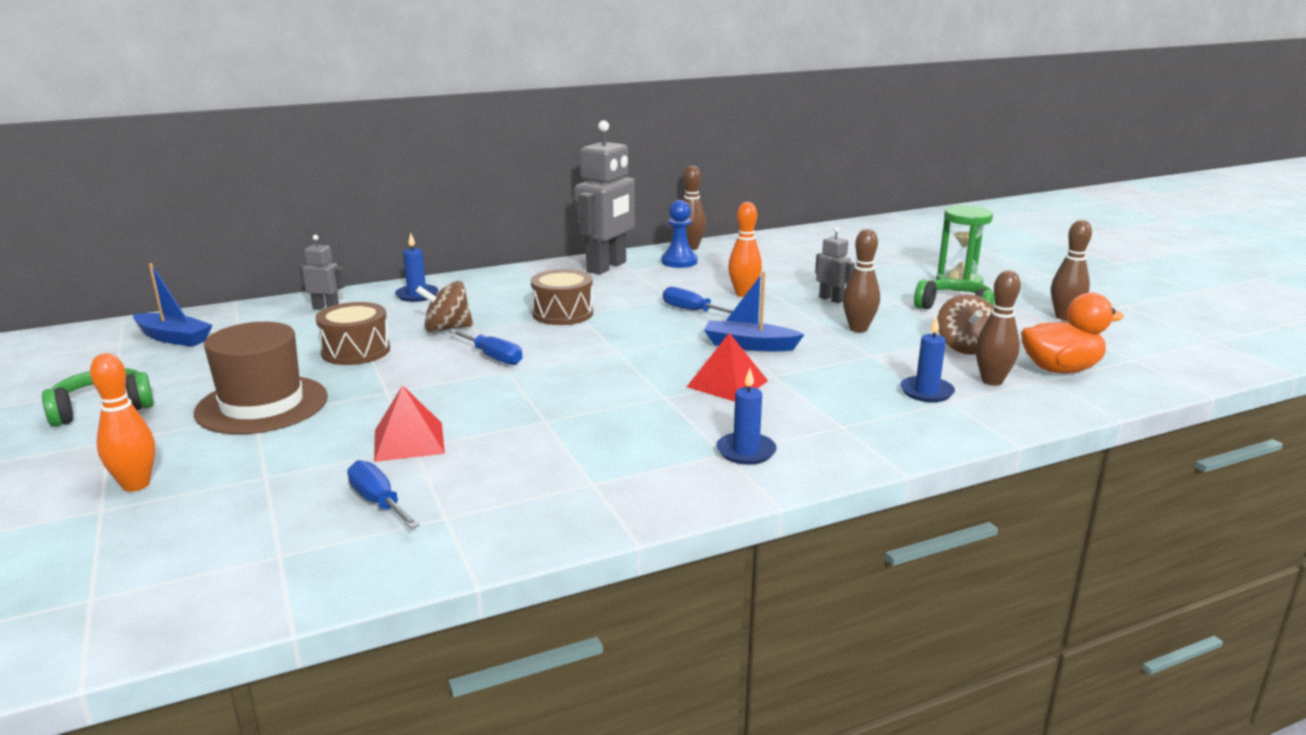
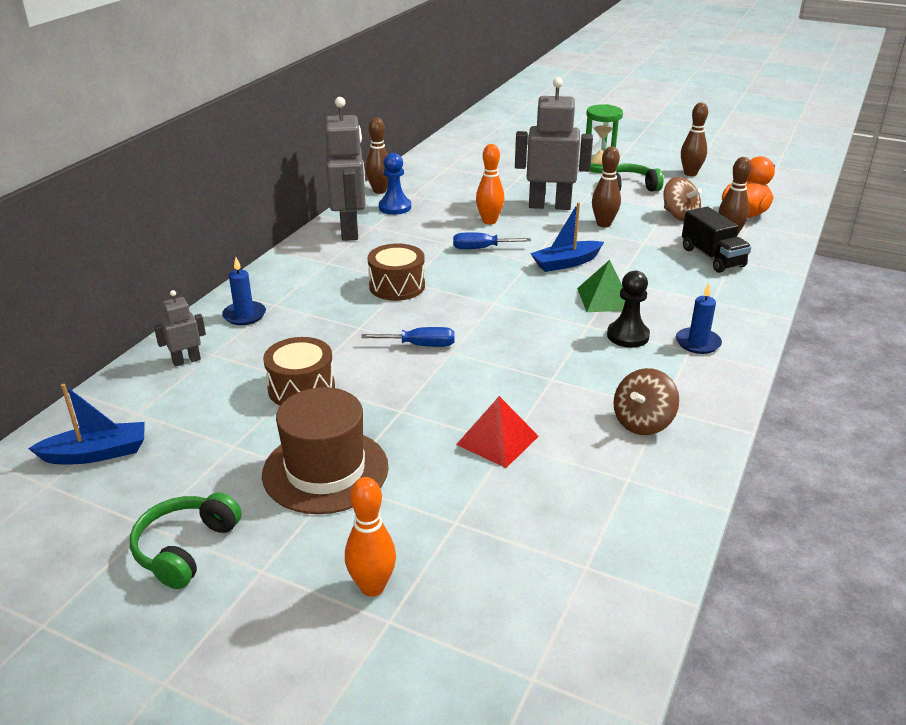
camera: 40 degrees left, 10 degrees up
blue screwdriver [347,460,420,529] -> none
brown spinning top [416,281,473,333] -> brown spinning top moved to [613,368,679,435]
red pyramid [687,333,768,402] -> green pyramid [577,260,625,312]
grey robot [815,227,855,303] -> grey robot [515,77,593,210], size x2.11
blue candle [900,316,955,402] -> black truck [682,207,751,273]
none -> black pawn [607,271,650,348]

